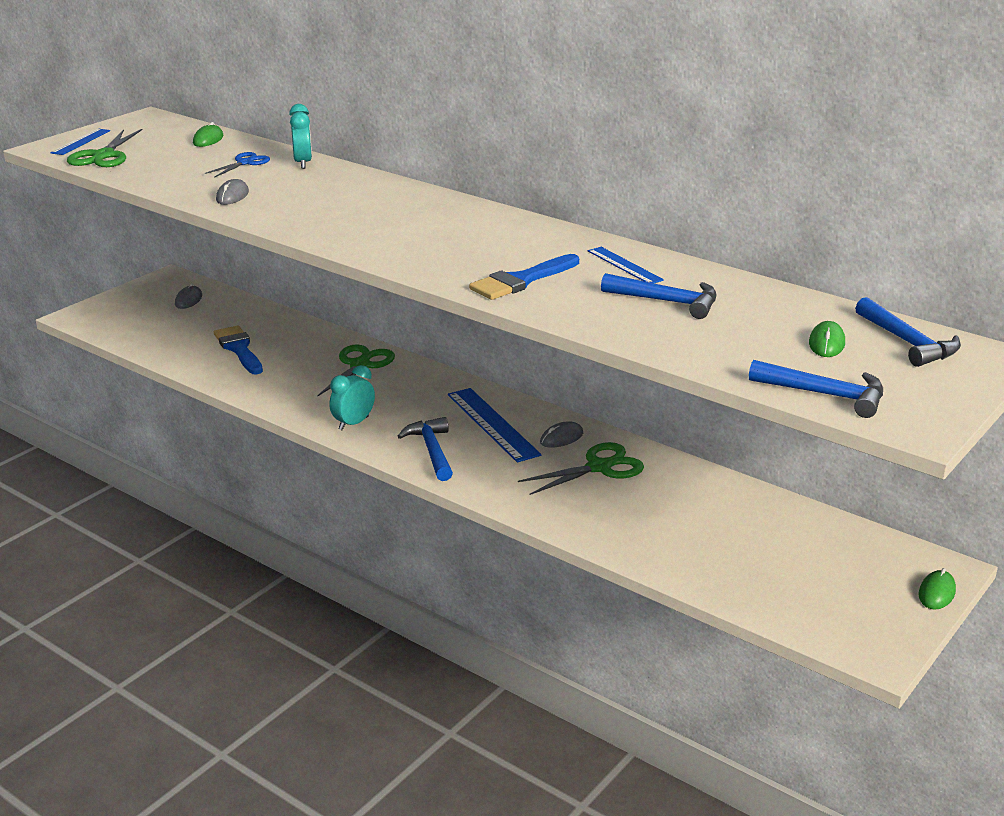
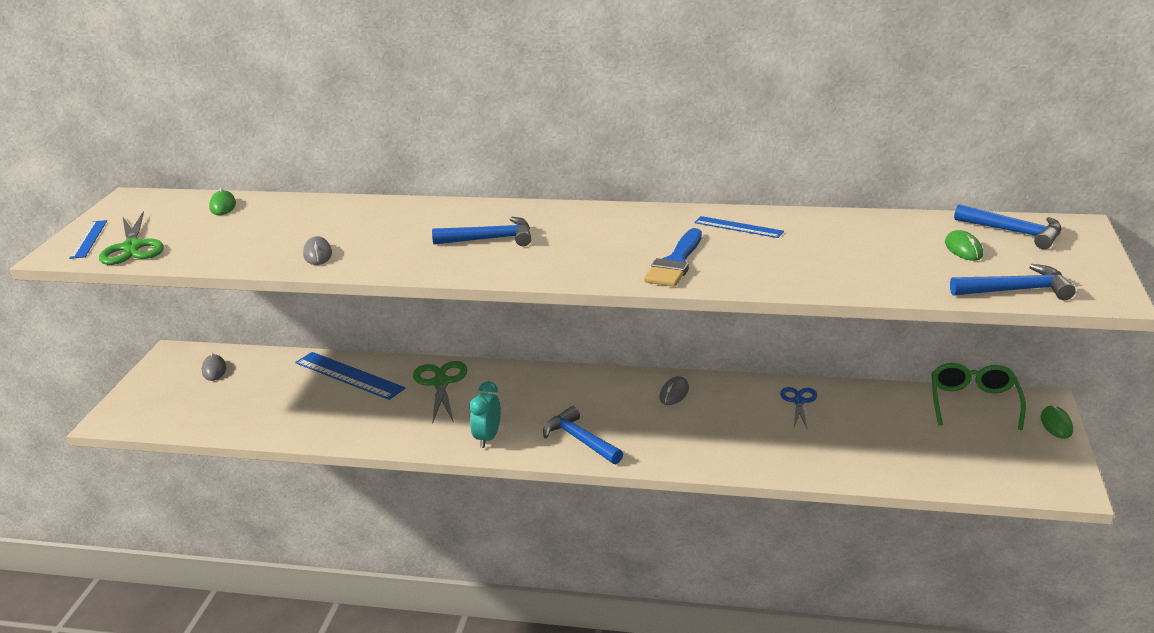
camera: 25 degrees left, 0 degrees up
blue scissors [205,152,270,178] -> blue scissors moved to [780,387,817,430]
blue brush [214,326,263,374] -> none
turquoise clock [289,104,312,169] -> none
blue ruler [448,388,541,463] -> blue ruler moved to [295,352,406,400]
green scissors [518,442,644,495] -> none
blue hammer [601,273,717,319] -> blue hammer moved to [432,217,532,246]
none -> green glasses [931,363,1026,430]

